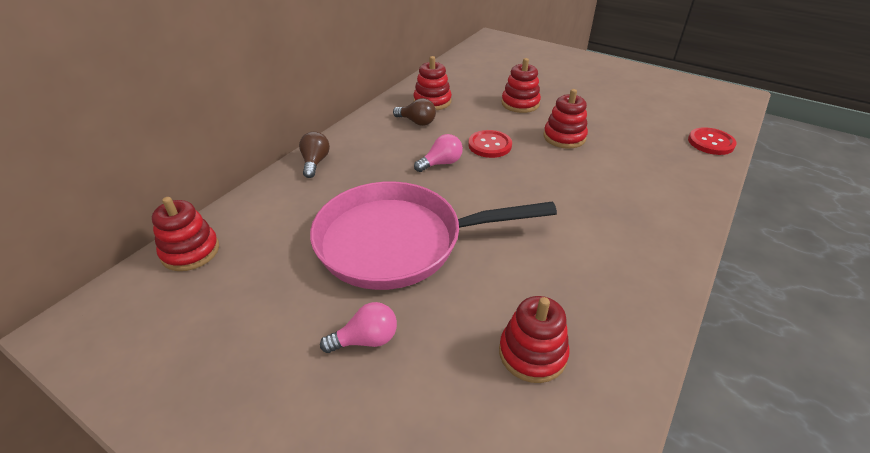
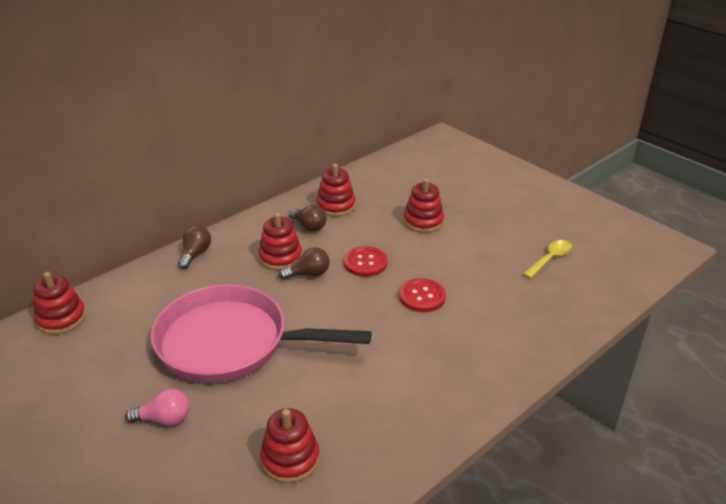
camera: 15 degrees right, 5 degrees down
pink light bulb [414,134,463,172] -> brown light bulb [279,247,330,280]
red stacking toy [544,89,588,149] -> red stacking toy moved to [259,213,302,270]
red button [688,127,737,155] -> red button moved to [399,278,446,312]
none -> yellow spoon [523,240,572,278]

